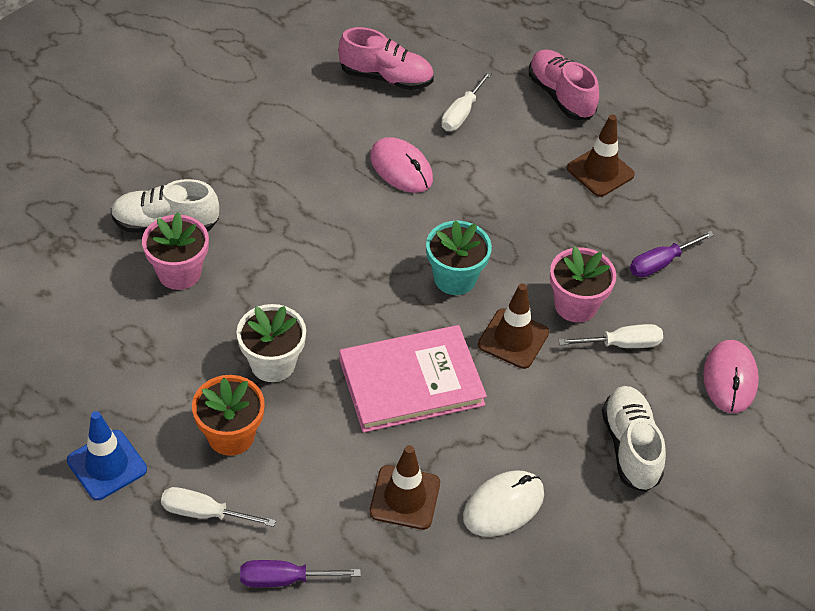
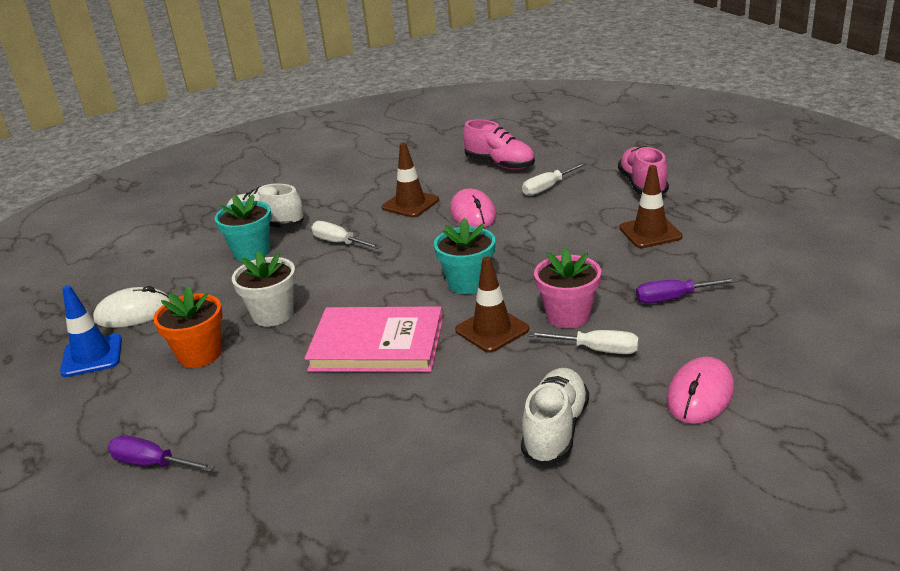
camera: 30 degrees right, 20 degrees down
pink flower pot [142,212,209,290] -> turquoise flower pot [215,194,272,261]
white screwdriver [161,487,276,527] -> white screwdriver moved to [311,221,381,249]
brown traffic cone [369,445,440,530] -> brown traffic cone moved to [382,143,439,218]
white mouse [463,470,544,537] -> white mouse moved to [93,286,170,328]

